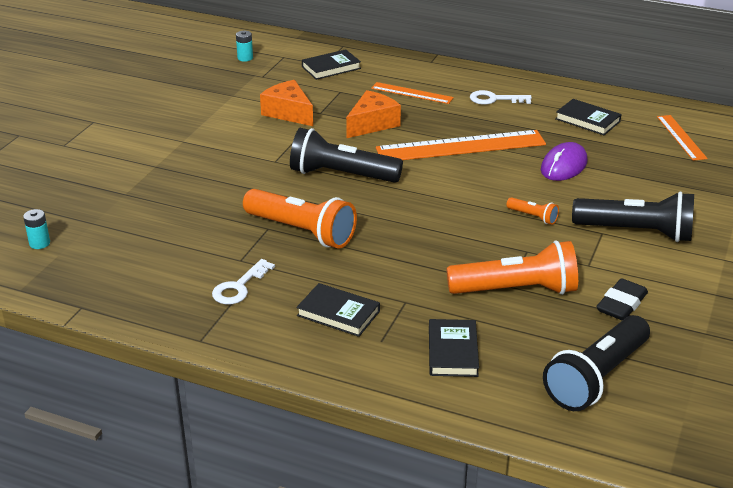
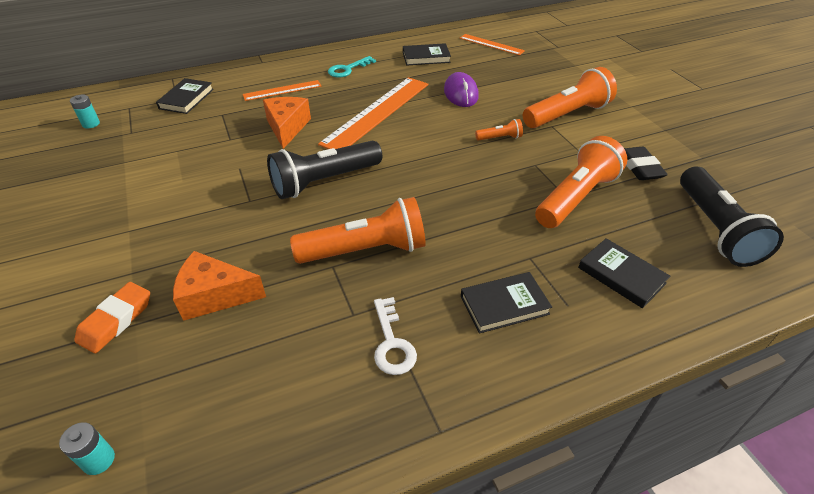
camera: 45 degrees left, 10 degrees up
orange cheese [260,80,313,126] -> orange cheese moved to [173,251,266,321]
white key [470,90,532,105] -> turquoise key [328,56,376,78]
black flashlight [572,191,694,242] -> orange flashlight [523,67,617,128]
none -> orange eraser [74,282,150,353]

